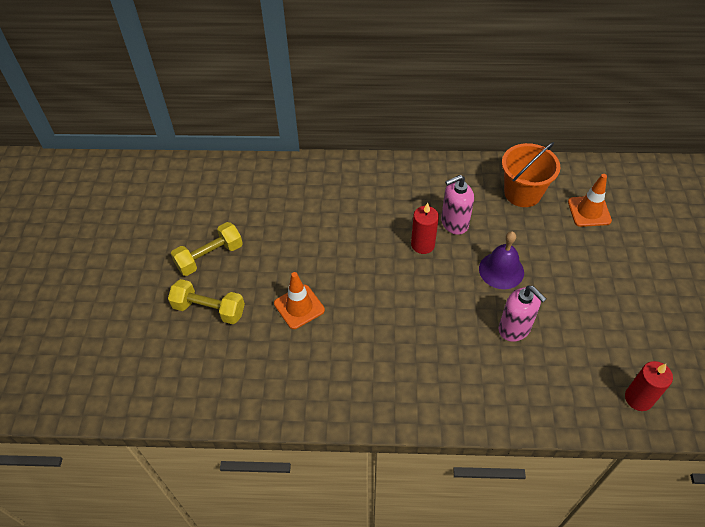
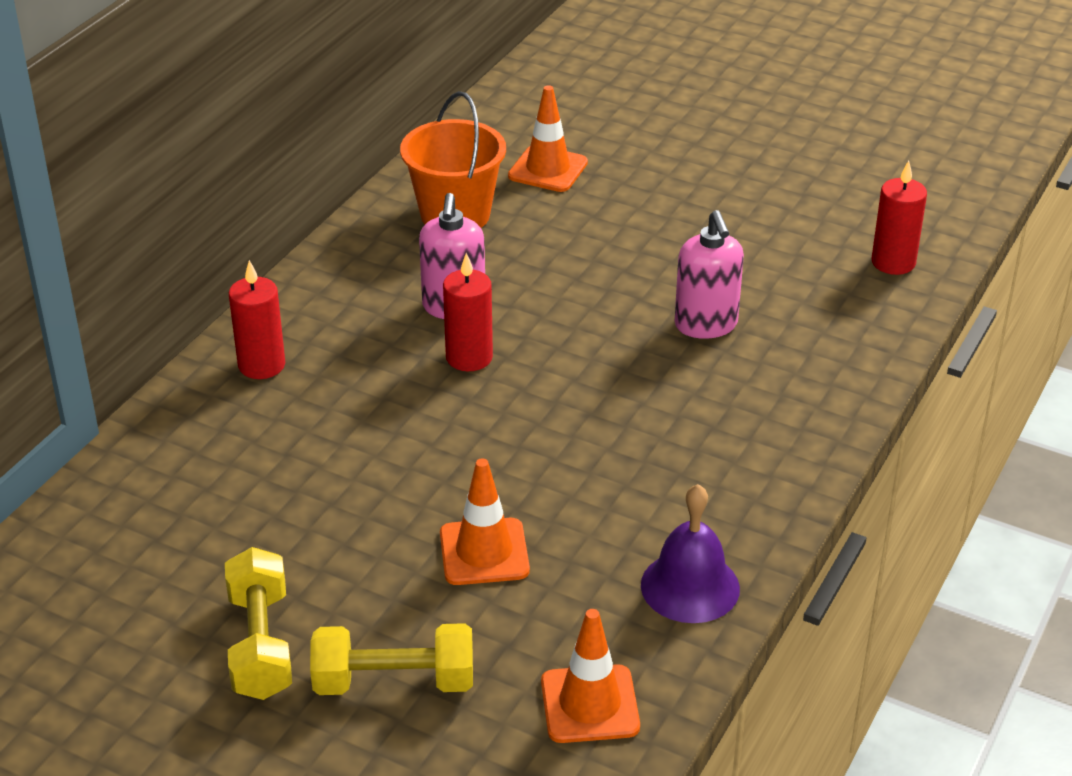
camera: 65 degrees left, 15 degrees down
yellow dumbbell [168,279,245,324] -> yellow dumbbell turned 45 degrees clockwise [310,623,473,695]
purple bell [479,231,524,289] -> purple bell moved to [641,484,740,623]
pink soap dispenser [499,286,546,342] -> pink soap dispenser turned 90 degrees clockwise [675,210,744,339]
none -> red candle [229,260,285,379]
none -> orange traffic cone [541,609,640,743]

